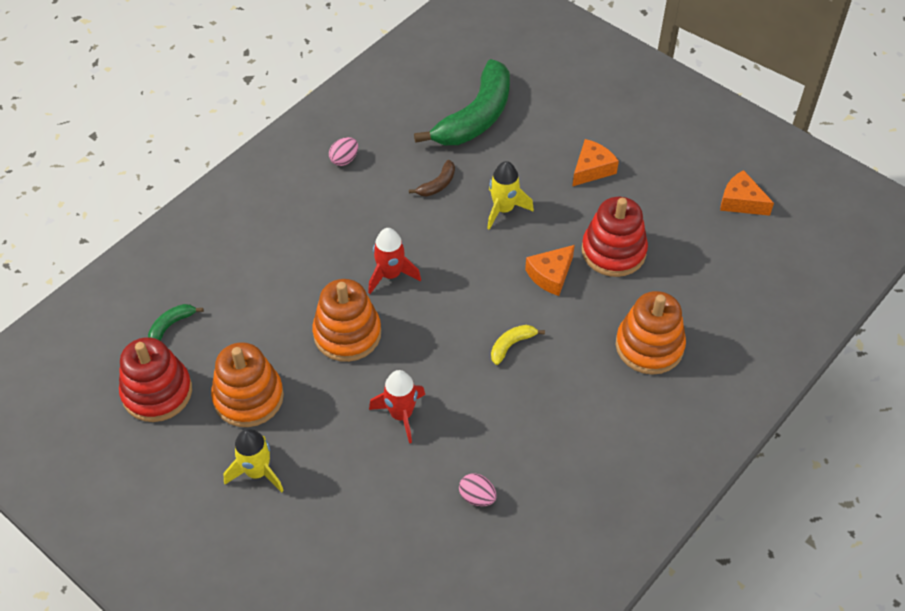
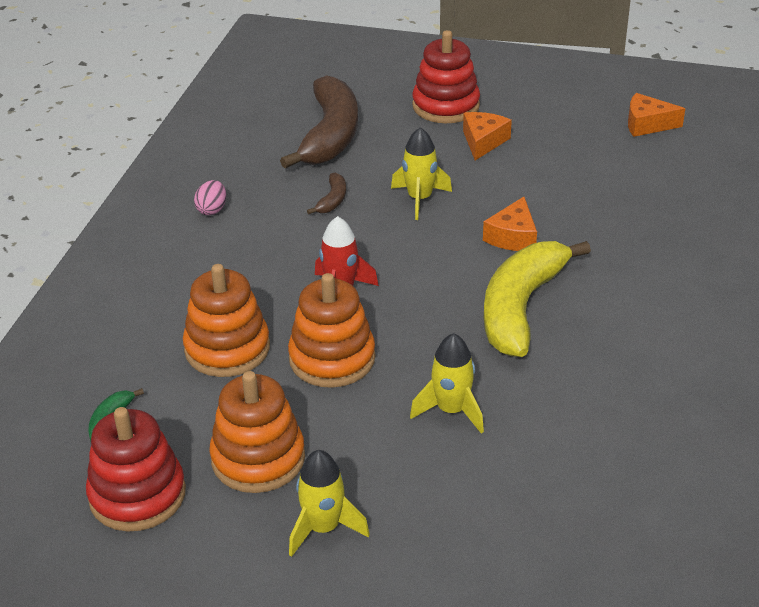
camera: 25 degrees left, 15 degrees down
red rocket [369,370,425,443] -> yellow rocket [410,333,484,434]
green banana [414,59,510,145] -> brown banana [280,75,358,169]
pink egg [459,473,497,506] -> none
yellow banana [491,325,545,365] -> yellow banana [484,241,591,357], size x2.40
red stacking toy [582,197,648,277] -> red stacking toy moved to [412,30,480,123]
orange stacking toy [616,291,686,375] -> orange stacking toy moved to [183,264,270,377]

